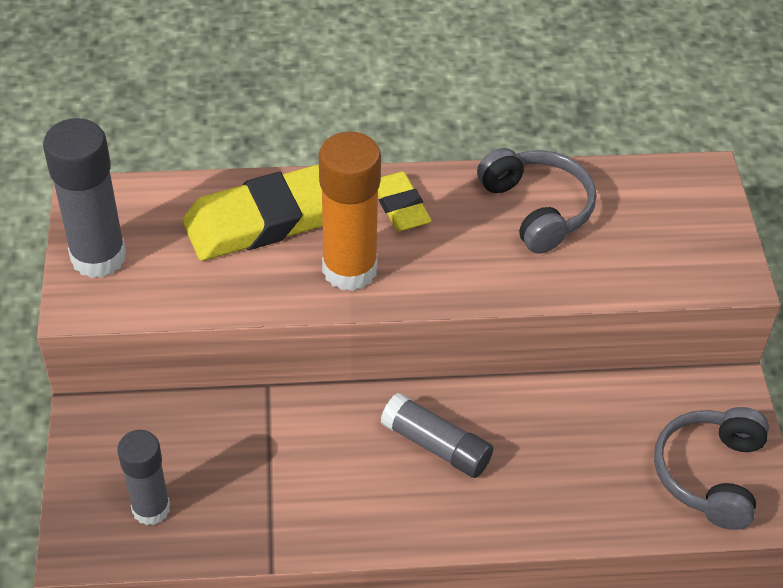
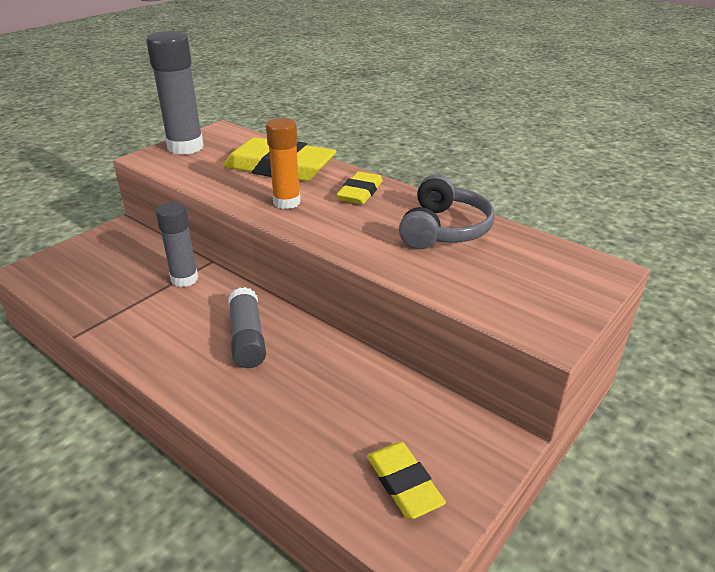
camera: 45 degrees right, 15 degrees down
grey glue stick [117,430,170,526] -> grey glue stick moved to [156,202,198,287]
orange glue stick [319,131,381,291] -> orange glue stick [266,118,301,209], size x0.65
grey headphones [654,407,769,530] -> yellow eraser [367,442,446,519]

